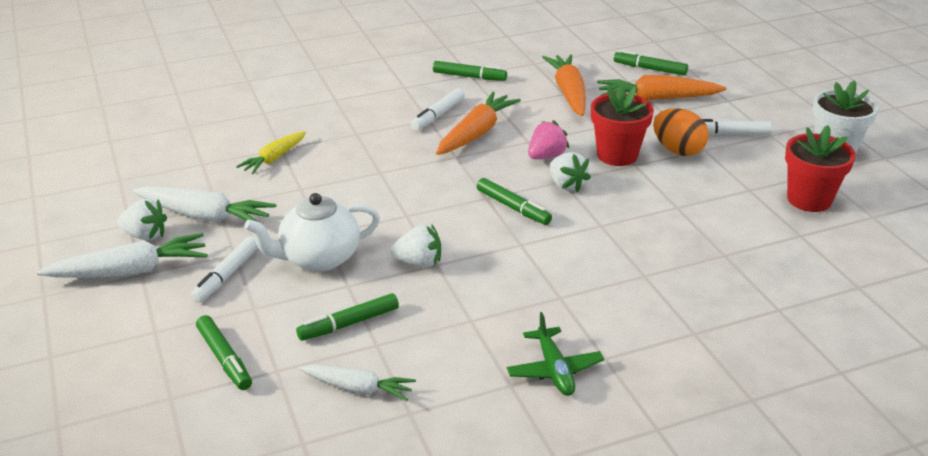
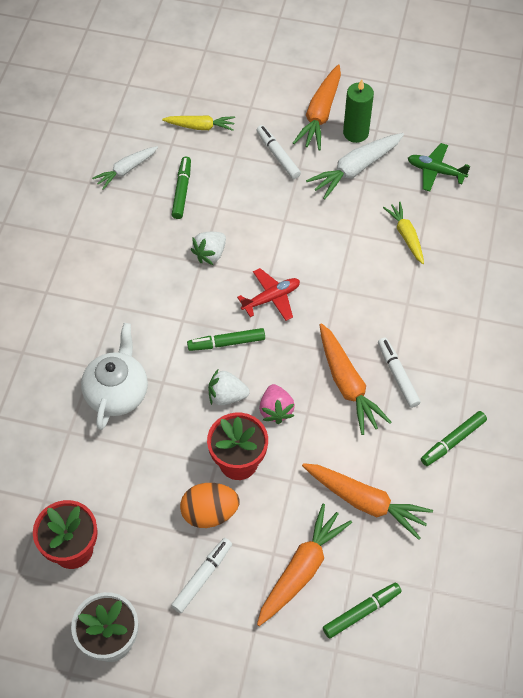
camera: 125 degrees right, 25 degrees up
white carrot [37,233,208,278] -> orange carrot [293,64,341,150]
white strawberry [117,199,167,241] -> green candle [343,80,374,143]
green marker [196,315,252,390] -> yellow carrot [162,115,235,131]
white teapot [244,193,380,272] -> white teapot moved to [81,323,148,430]
green plane [507,312,604,396] -> green plane moved to [408,143,470,191]
none -> red plane [237,268,300,321]

